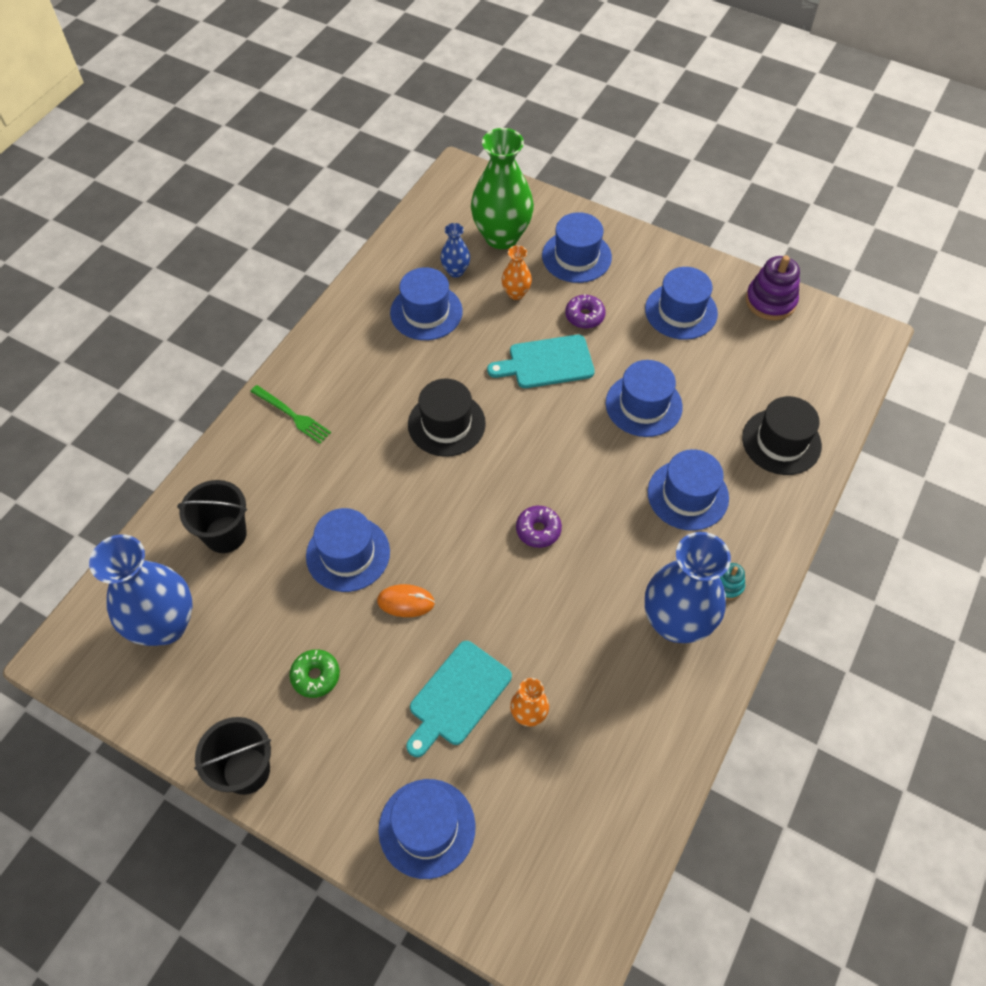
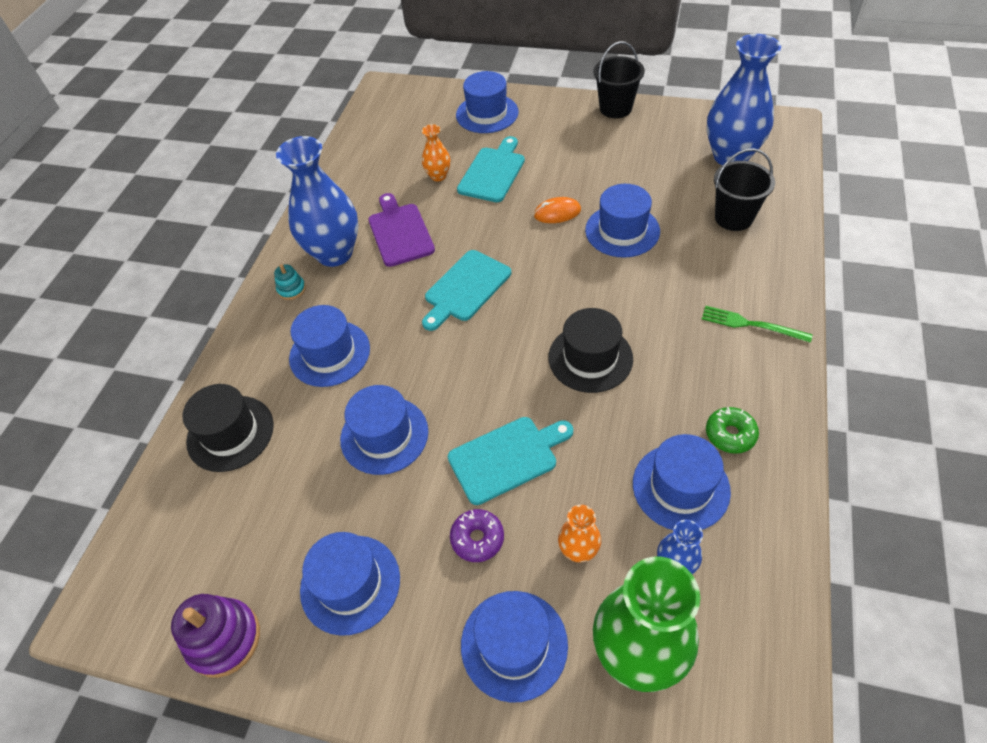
camera: 170 degrees right, 5 degrees down
green donut [290,649,340,698] -> green donut moved to [706,407,759,454]
purple donut [516,506,562,548] -> turquoise cutting board [422,250,511,331]
none -> purple cutting board [369,193,435,267]

